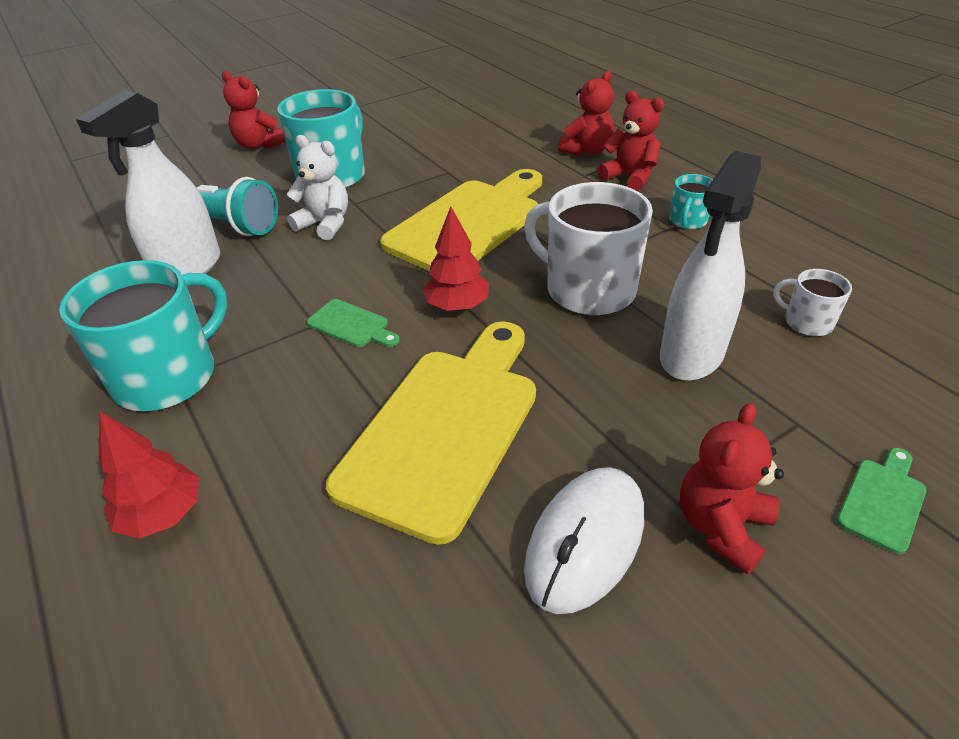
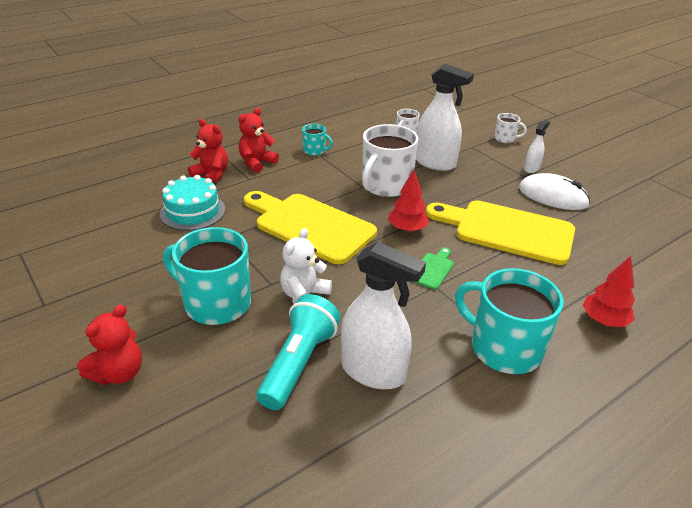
camera: 95 degrees left, 5 degrees down
red teddy bear [680,403,784,575] -> white spray bottle [524,120,550,173]
green cutting board [837,448,927,554] -> white mug [494,113,527,143]
none -> turquoise cake [160,175,225,231]

